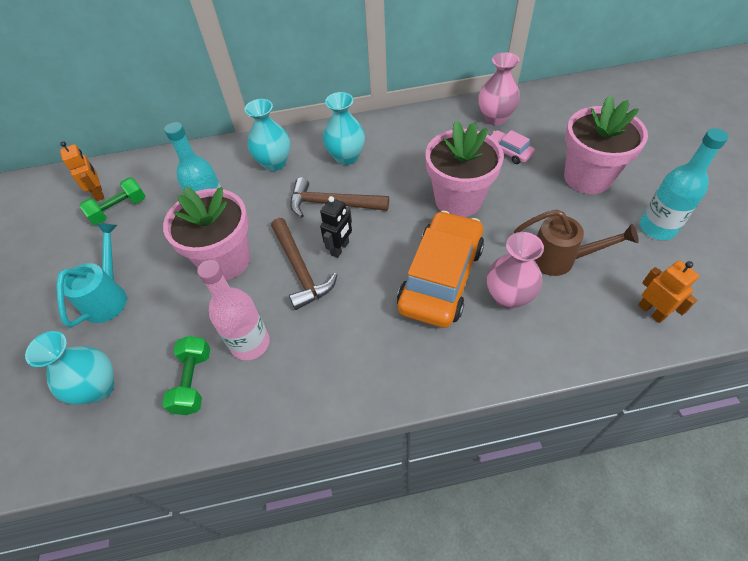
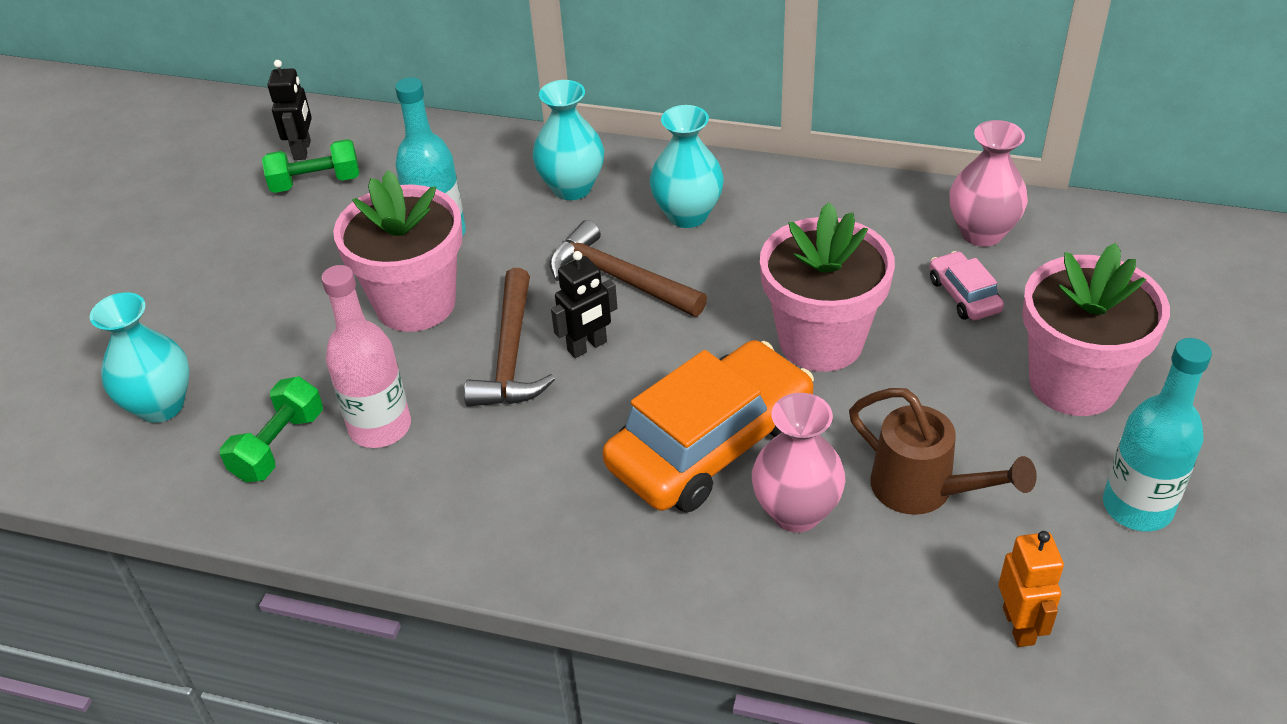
camera: 25 degrees right, 10 degrees down
turquoise watering can [56,223,127,327] -> none
orange robot [60,141,104,201] -> black robot [267,60,312,160]

